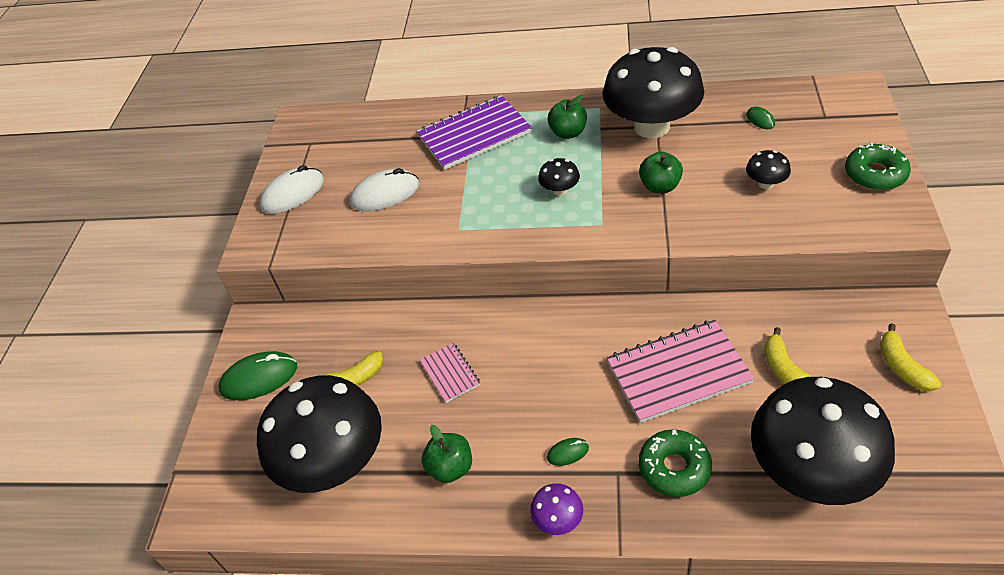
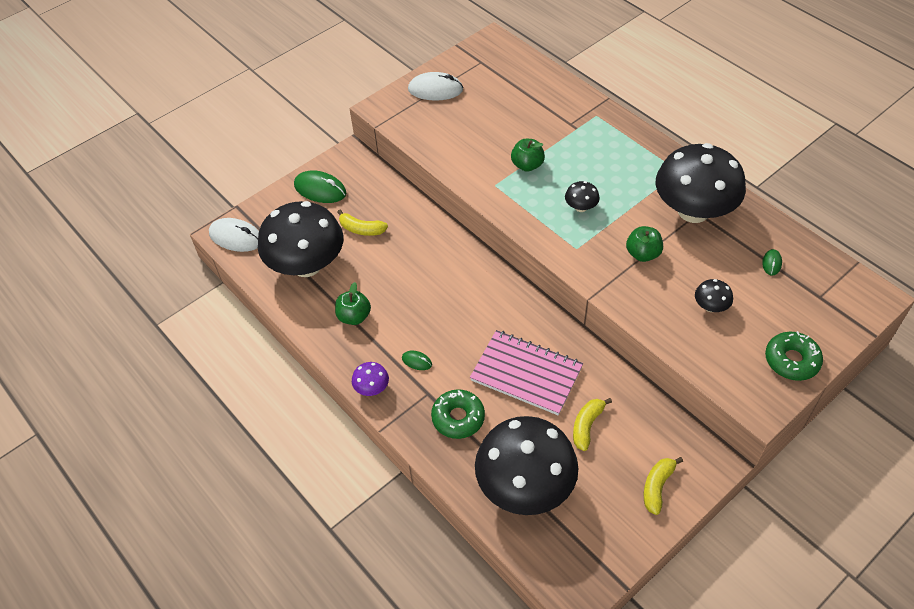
camera: 40 degrees right, 5 degrees up
white mouse [350,168,419,211] -> white mouse moved to [209,218,259,252]
purple notebook [417,95,532,170] -> none
pink notebook [420,343,480,403] -> none
green apple [548,95,587,139] -> green apple moved to [511,139,545,172]

